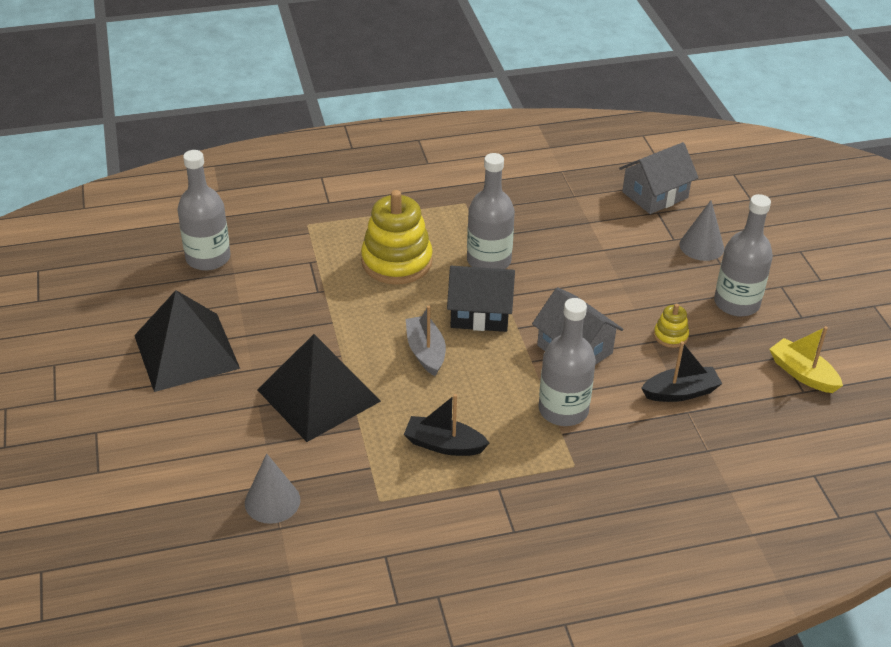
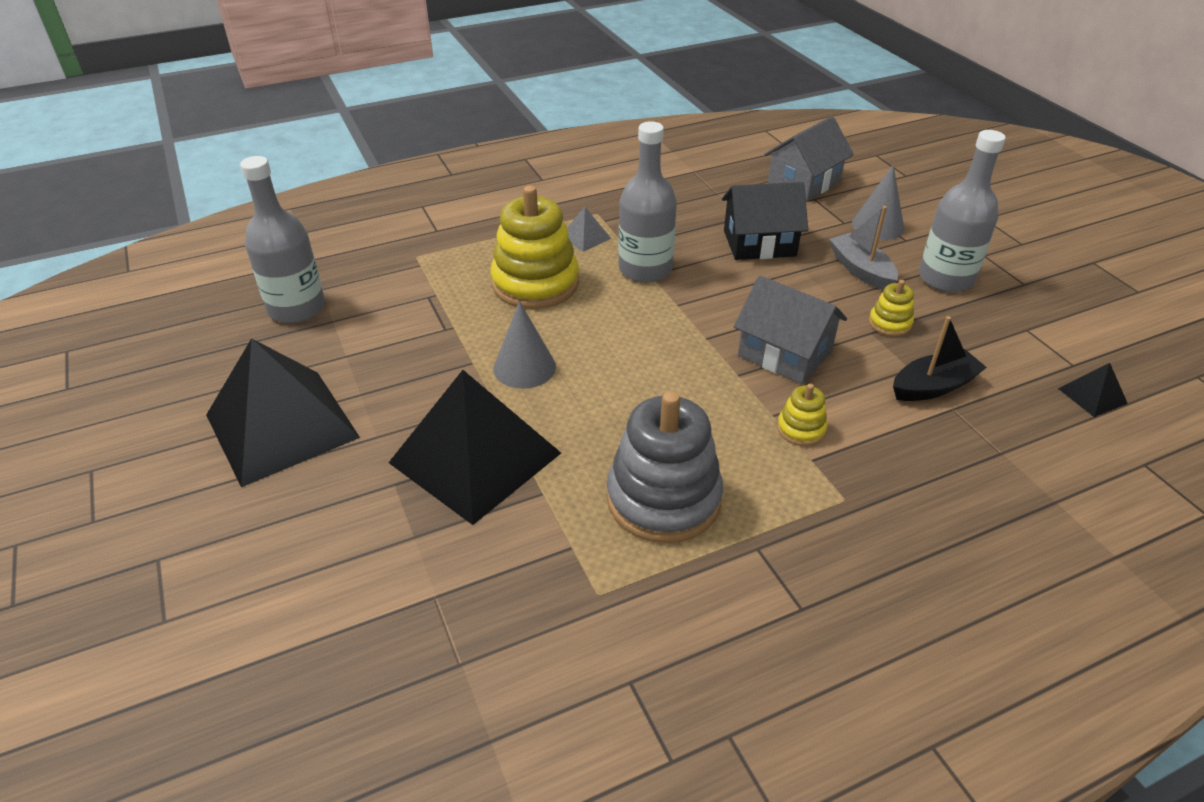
camera: 10 degrees left, 0 degrees up
grey cone [245,453,300,524] -> grey cone moved to [493,301,556,389]
black boat [404,394,489,456] -> grey stacking toy [607,391,723,543]
grey boat [405,306,446,376] -> grey boat moved to [829,206,898,290]
black house [447,266,515,332] -> black house moved to [722,182,808,260]
grey bottle [539,298,596,426] -> yellow stacking toy [777,384,828,446]
yellow boat [770,326,843,393] -> none
none -> grey pyramid [567,207,611,252]
none -> black pyramid [1058,363,1128,417]

